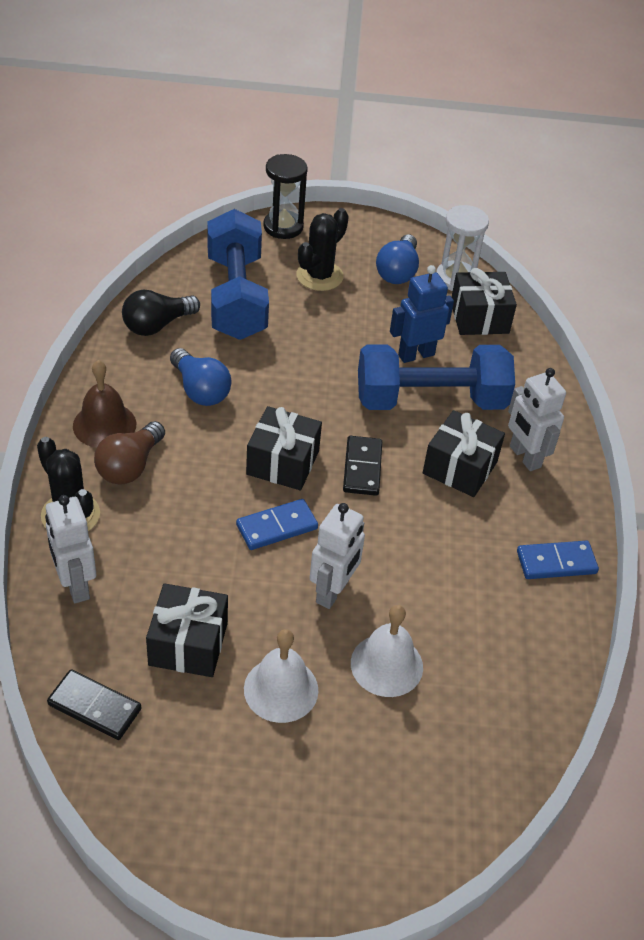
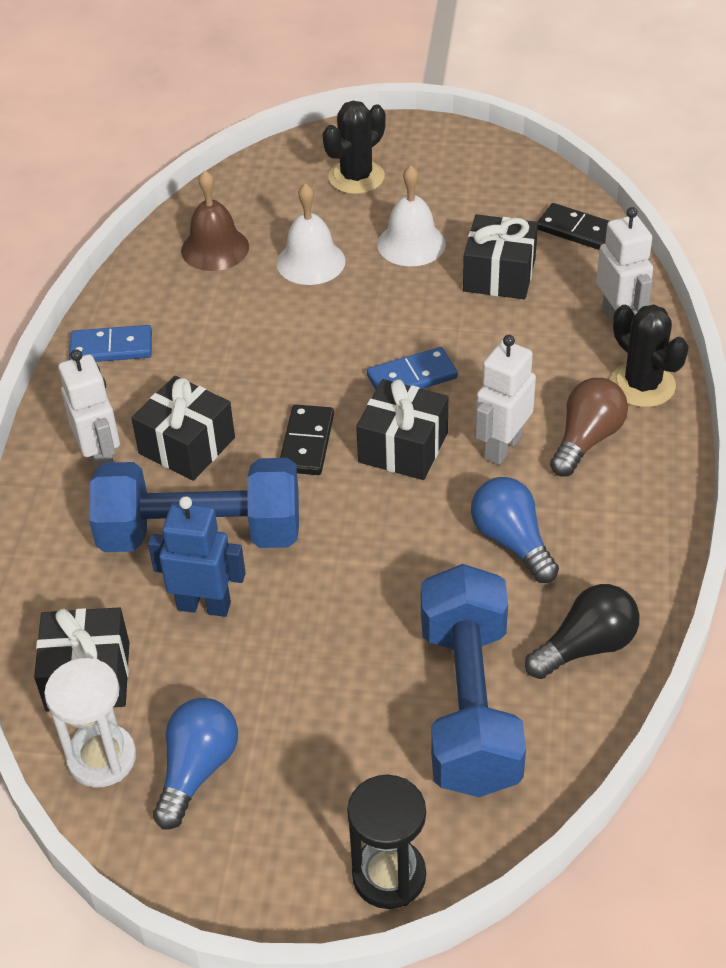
camera: 170 degrees left, 0 degrees up
brown bell [73,360,136,448] -> brown bell moved to [181,170,249,271]
black cactus [296,208,349,291] -> black cactus moved to [322,101,386,194]
white robot [310,503,365,609] -> white robot moved to [476,335,536,465]
blue robot [390,265,454,363] -> blue robot turned 150 degrees counterclockwise [148,496,246,617]

